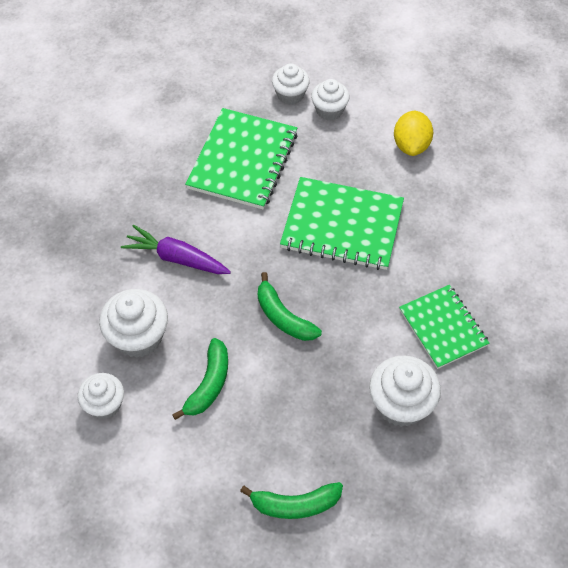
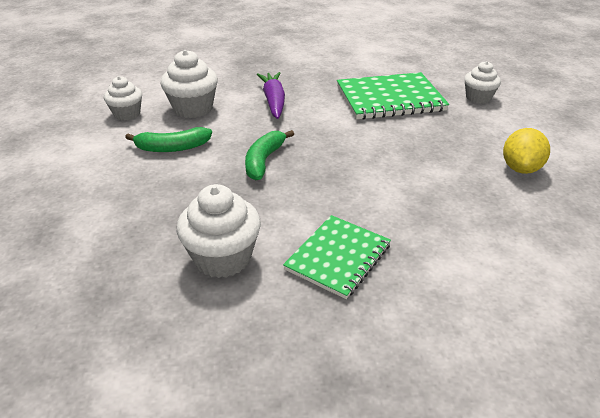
camera: 60 degrees right, 20 degrees down
green banana [240,482,343,519] -> none
green notebook [280,177,404,270] -> none
white cupcake [311,79,350,121] -> none
yellow lemon [394,111,433,156] -> yellow lemon turned 45 degrees counterclockwise [503,128,550,174]

